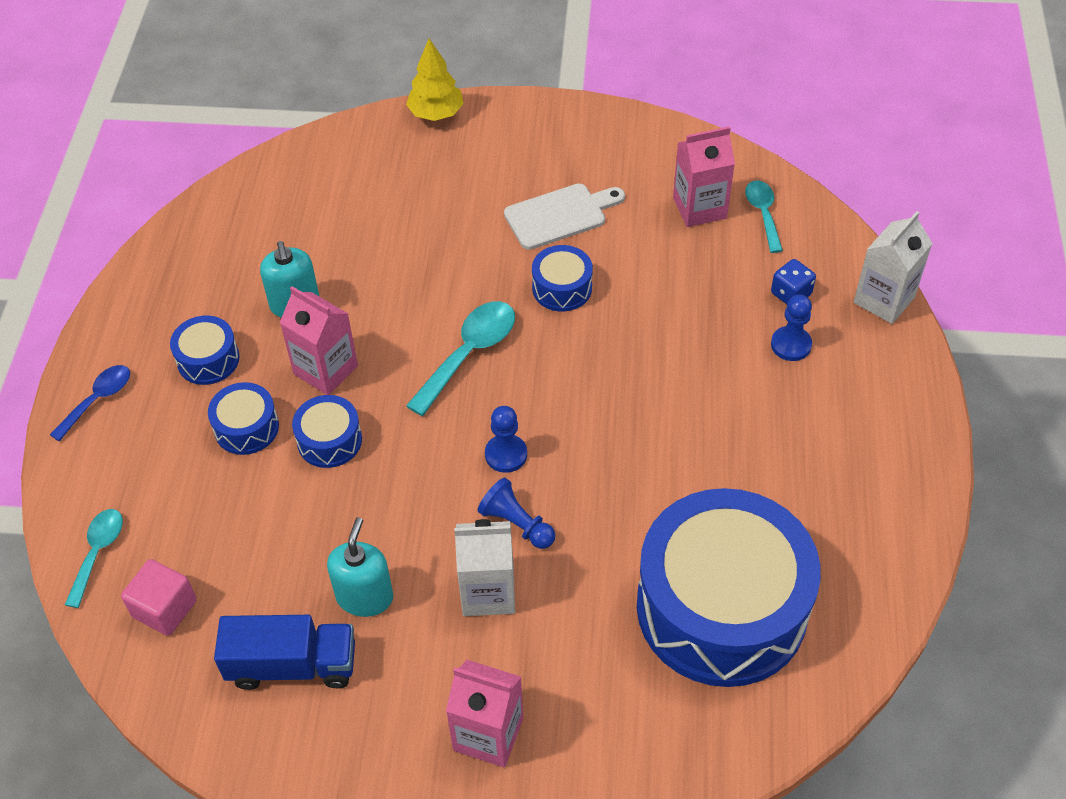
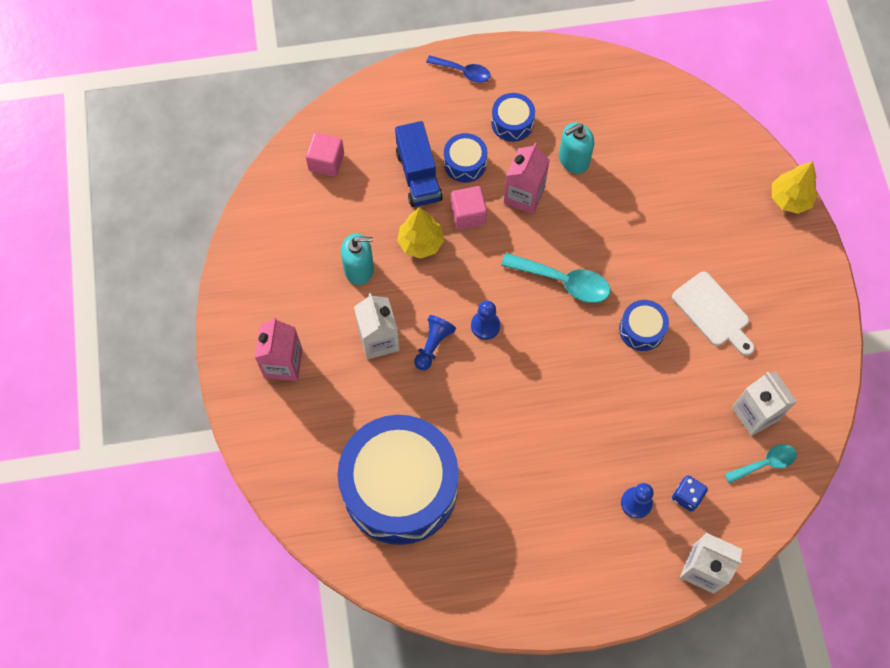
camera: 75 degrees right, 15 degrees up
turquoise spoon [65,509,123,608] -> none
blue truck [214,615,355,690] -> blue truck moved to [395,121,443,207]
blue drum [292,395,362,468] -> pink cube [451,186,487,230]
pink carton [673,126,735,227] -> white carton [732,372,797,436]
none -> yellow tree [397,207,444,259]

